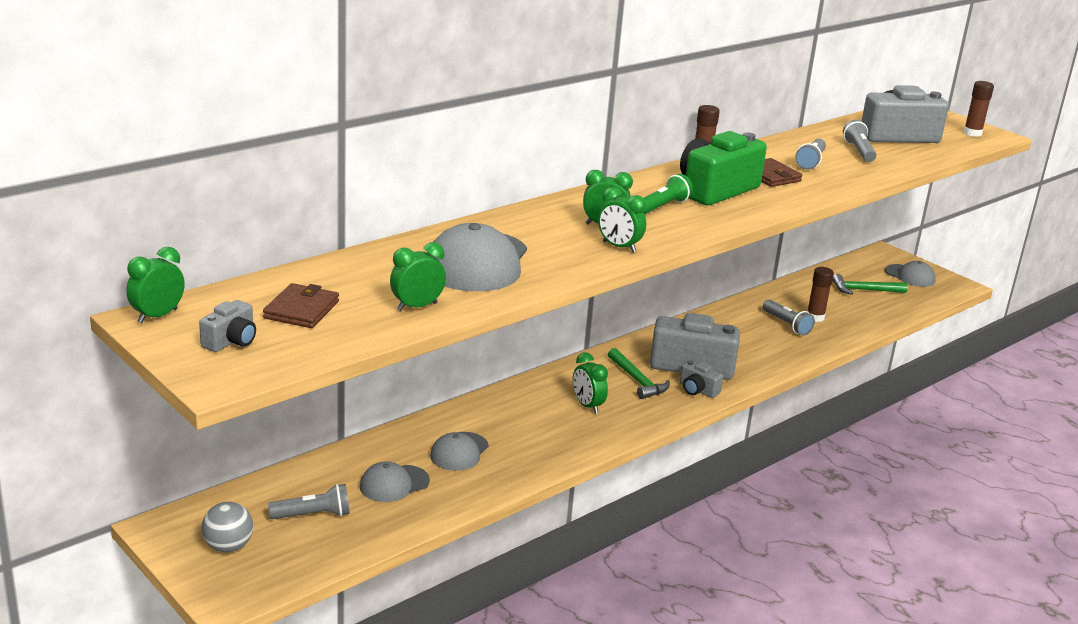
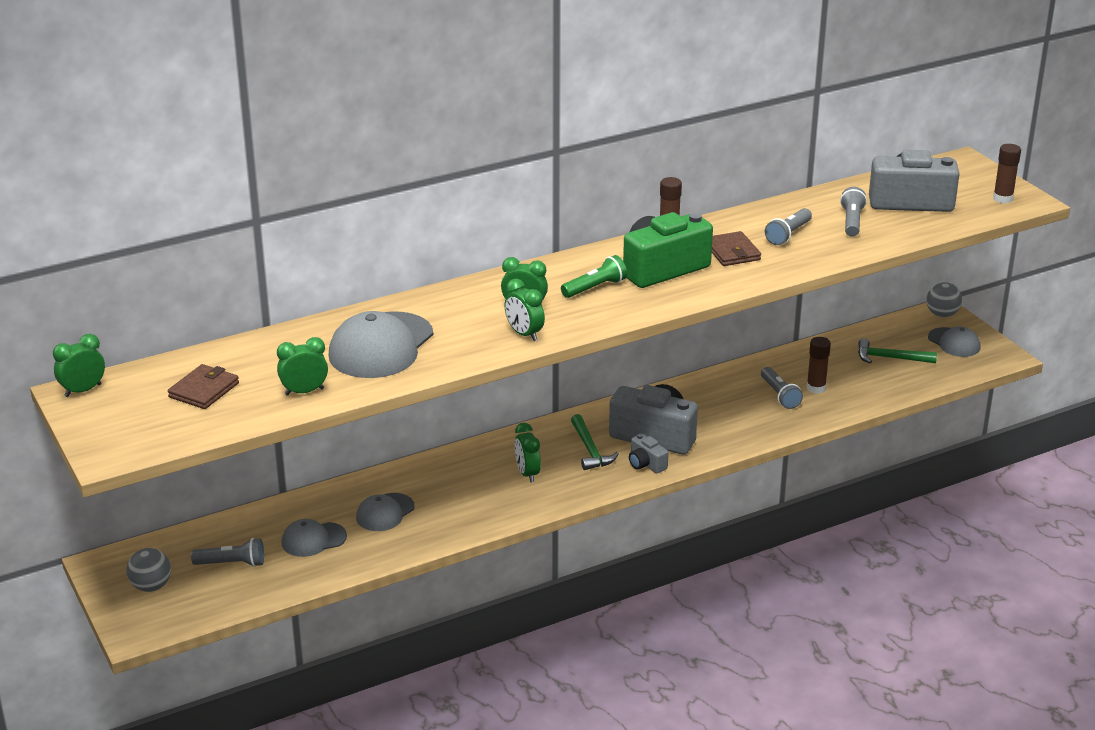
camera: 15 degrees right, 5 degrees up
grey camera [199,300,256,352] -> none
none -> grey ball [926,282,962,317]

